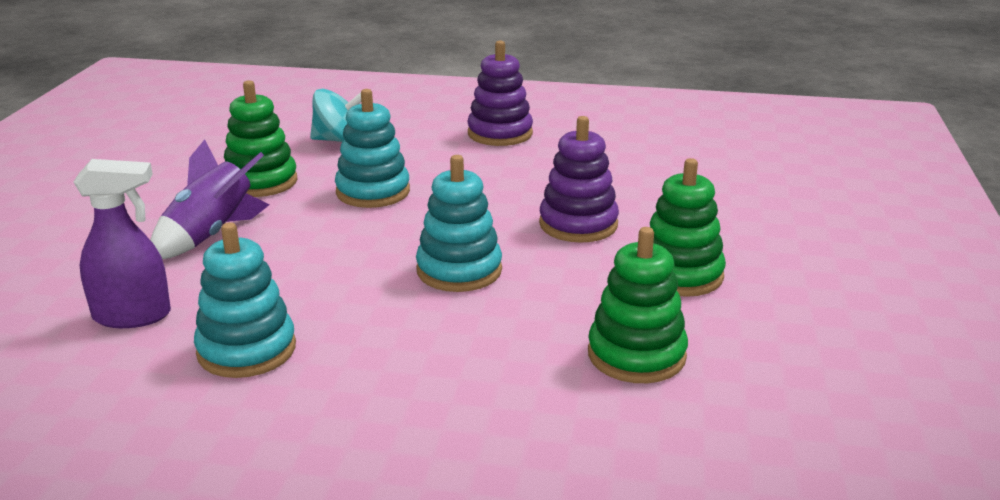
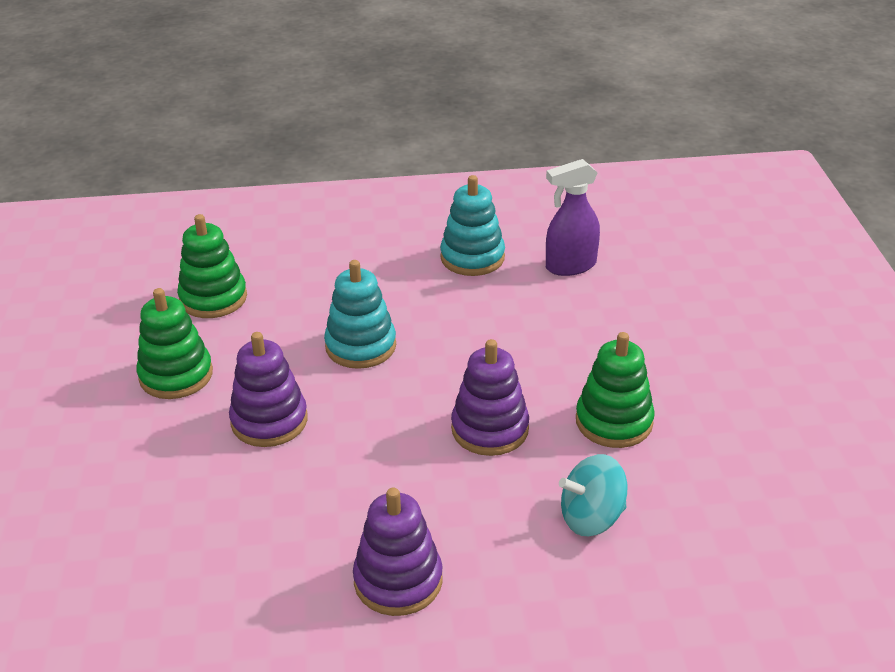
camera: 165 degrees right, 10 degrees up
purple rocket [150,139,269,259] -> none
turquoise stacking toy [335,89,410,208] -> purple stacking toy [451,339,529,456]

